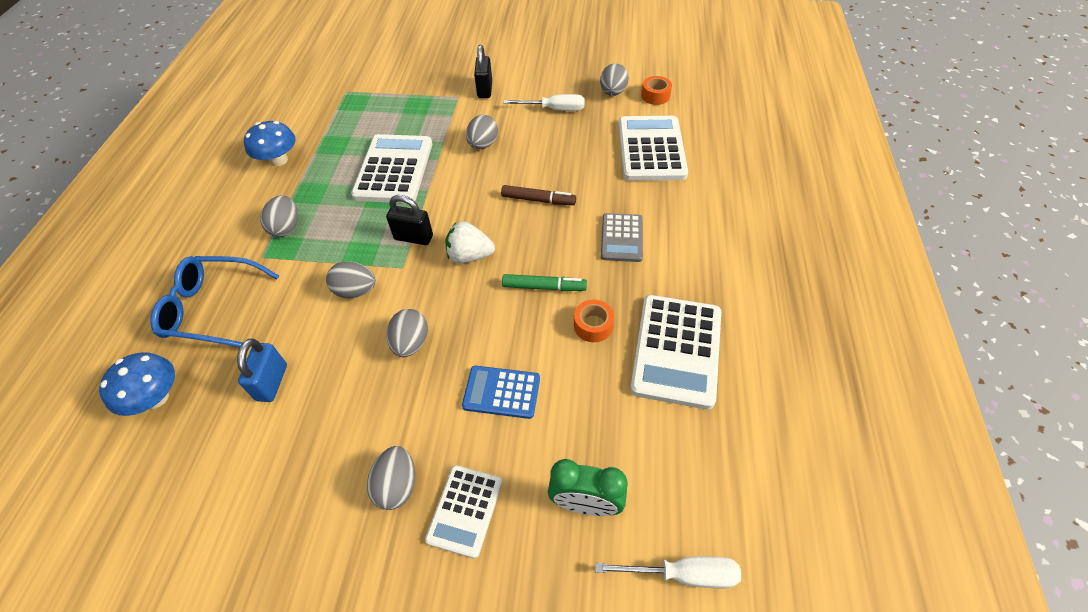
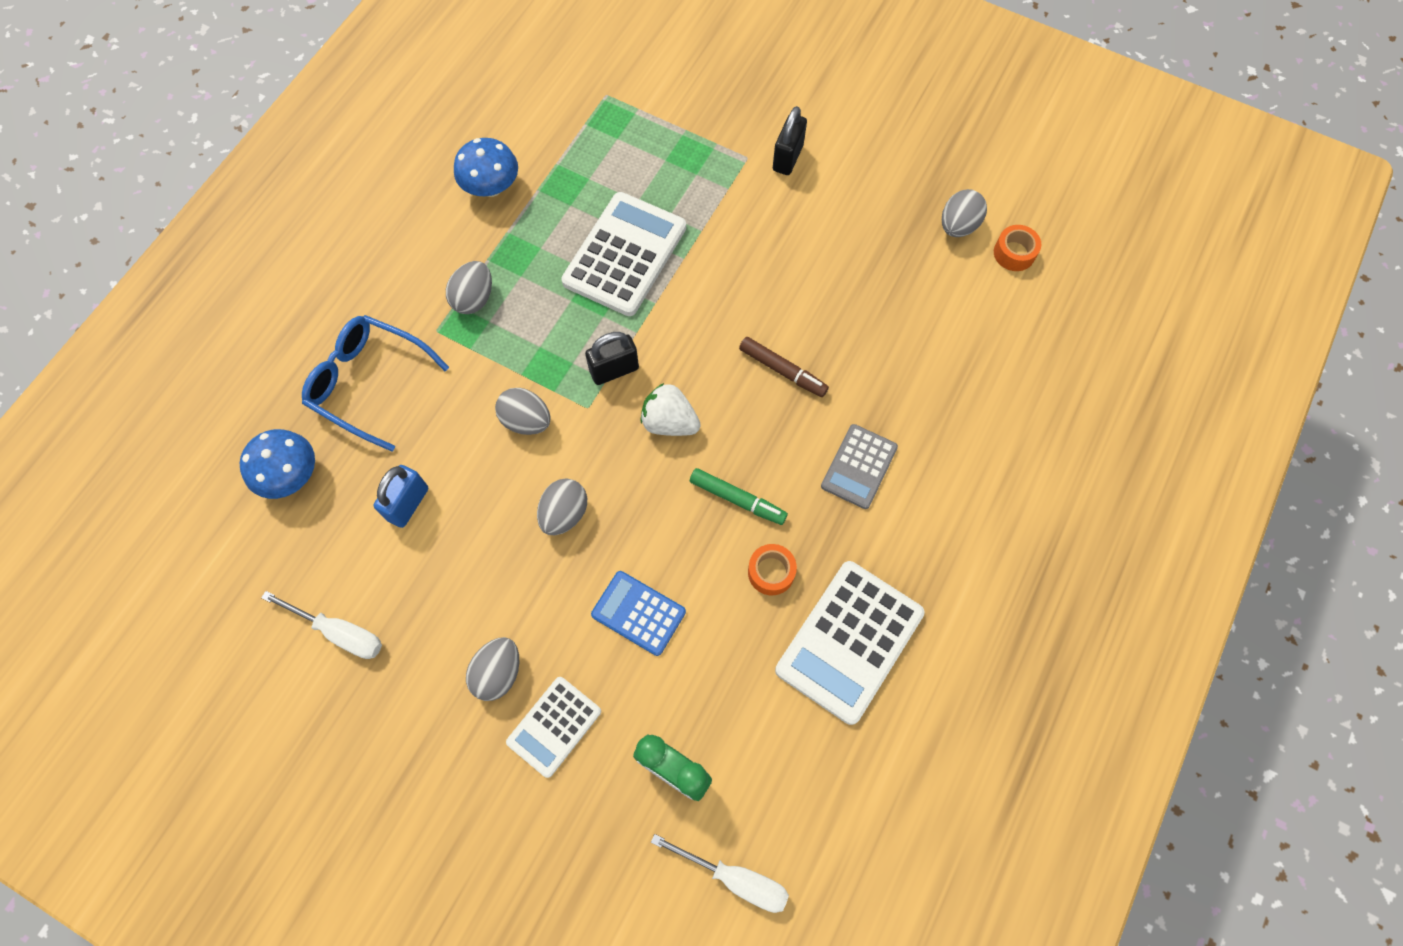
camera: 20 degrees right, 15 degrees up
black padlock [386,195,433,245] -> black padlock turned 60 degrees counterclockwise [585,332,639,385]
grey egg [466,115,498,149] -> none
white screwdriver [504,94,585,111] -> white screwdriver moved to [261,591,382,659]
white calculator [618,116,688,181] -> none

